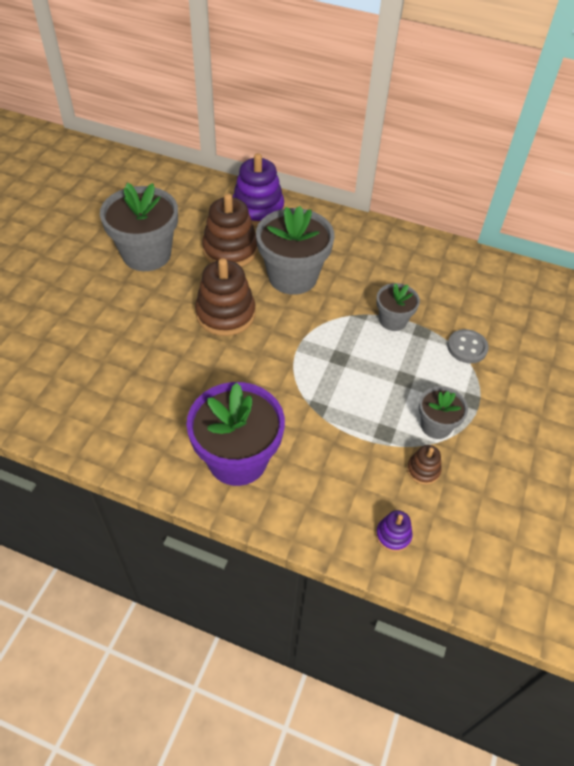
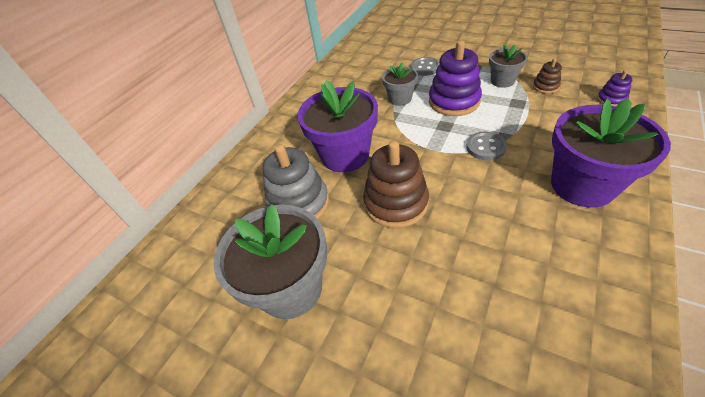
camera: 75 degrees left, 5 degrees down
brown stacking toy [202,193,258,267] -> grey stacking toy [262,144,329,219]
purple stacking toy [233,153,284,226] -> purple stacking toy moved to [429,40,482,116]
grey flower pot [256,206,335,295] -> purple flower pot [297,80,378,173]
none -> grey button [466,132,507,161]

